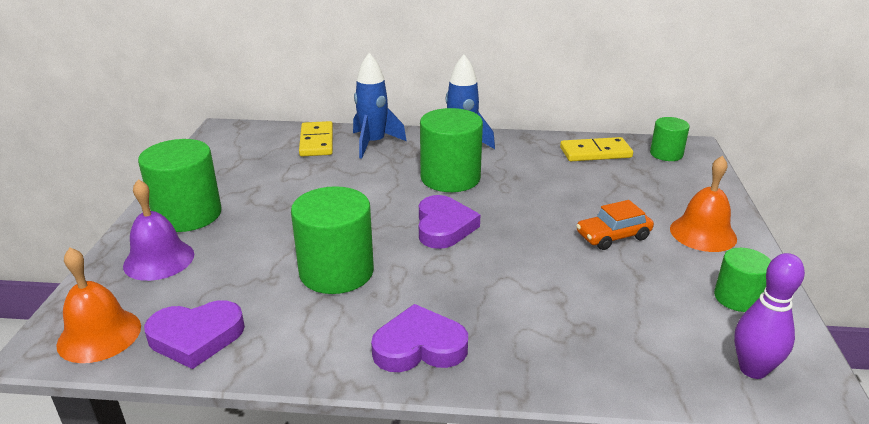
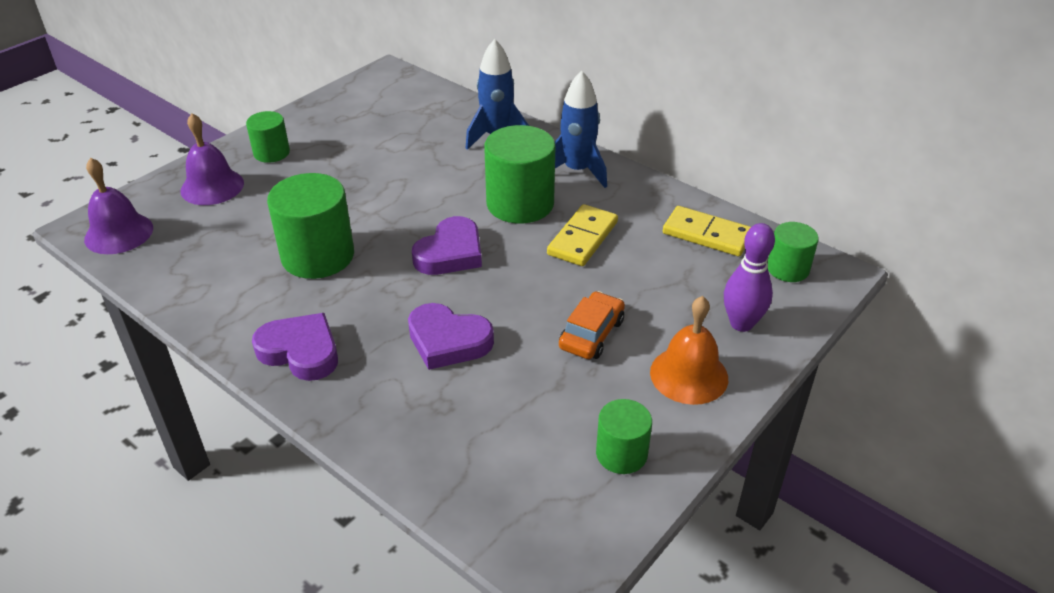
camera: 35 degrees right, 10 degrees up
orange bell [56,248,141,363] -> purple bell [84,158,153,254]
green cylinder [138,139,222,232] -> green cylinder [246,111,290,163], size x0.57
purple heart [144,300,245,369] -> purple heart moved to [408,303,494,370]
yellow domino [299,121,333,156] -> yellow domino moved to [547,204,618,266]
orange car [576,200,654,250] -> orange car turned 105 degrees clockwise [559,291,625,359]
purple bowling pin [734,253,805,379] -> purple bowling pin moved to [724,223,775,332]

